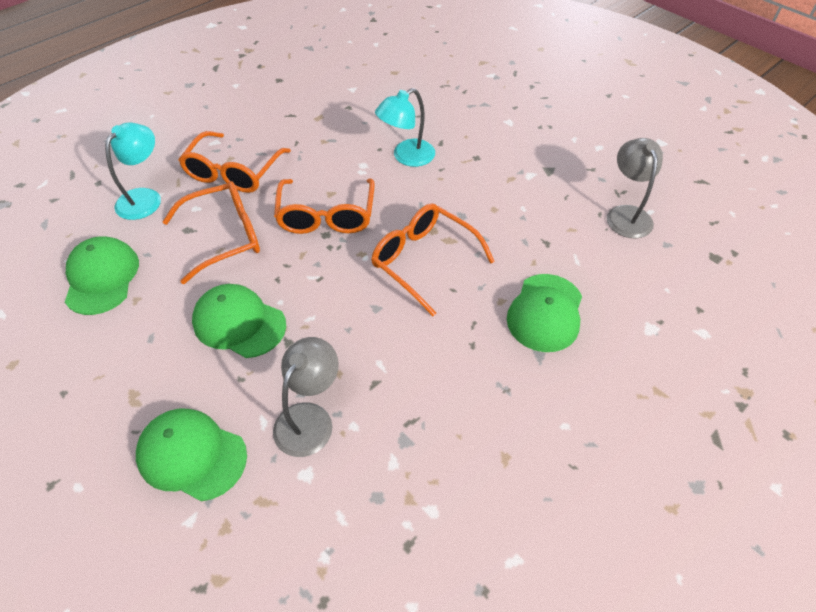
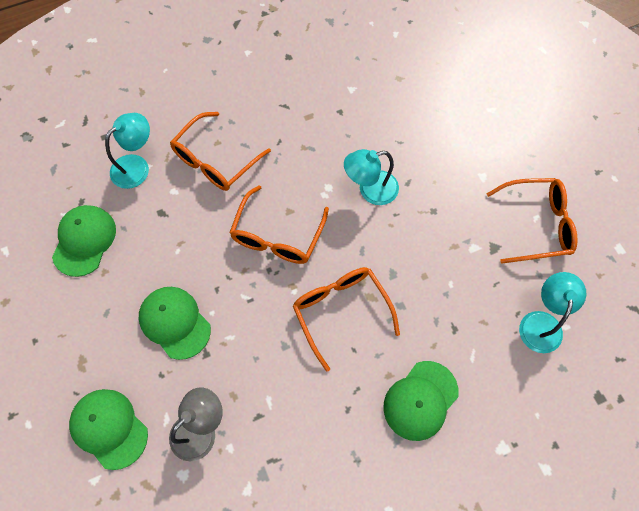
camera: 20 degrees right, 15 degrees up
orange glasses [162,181,260,284] -> orange glasses moved to [486,178,578,264]
grey lamp [607,138,663,238] -> turquoise lamp [519,272,586,353]

